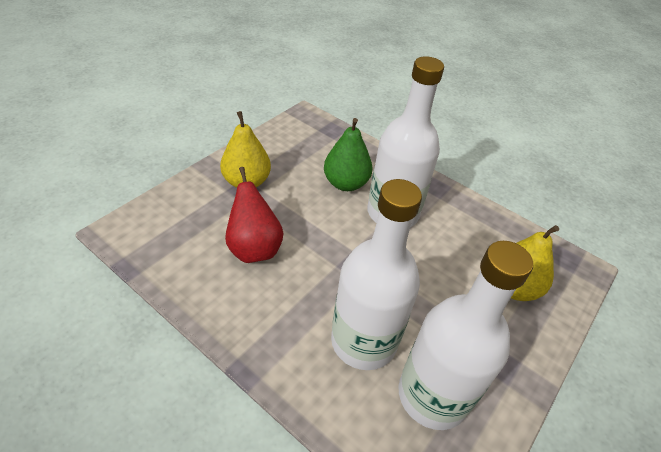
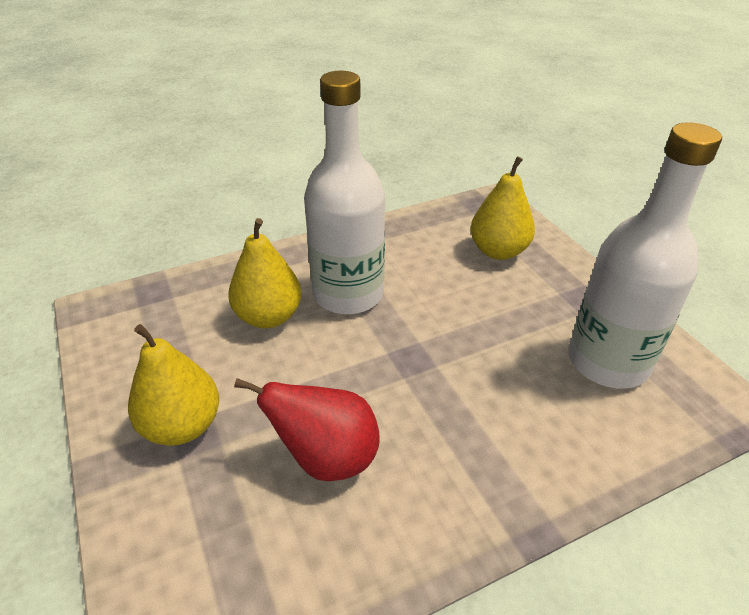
camera: 60 degrees left, 5 degrees down
green pear [324,118,373,191] -> yellow pear [228,218,302,328]
white bottle [331,179,422,370] -> none

